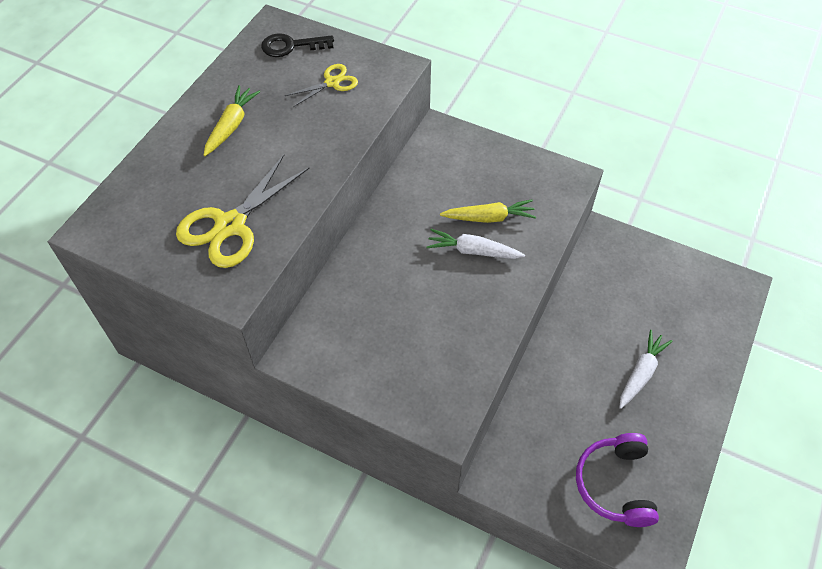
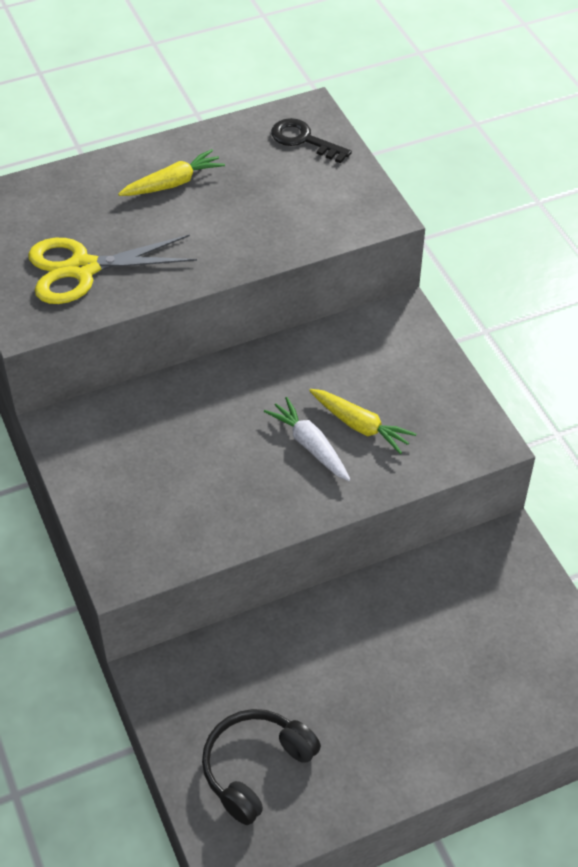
camera: 40 degrees right, 5 degrees down
yellow scissors [285,64,358,107] -> none
purple headphones [576,433,659,527] -> black headphones [202,709,321,825]
white carrot [619,330,673,409] -> none

